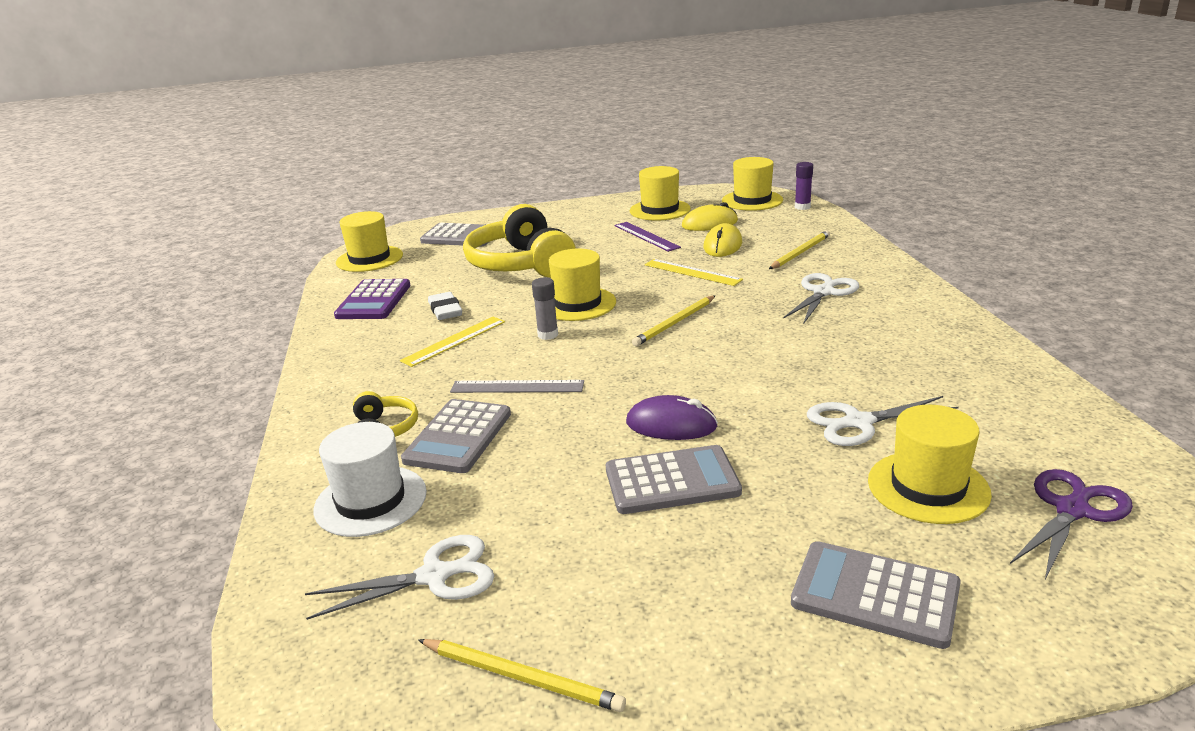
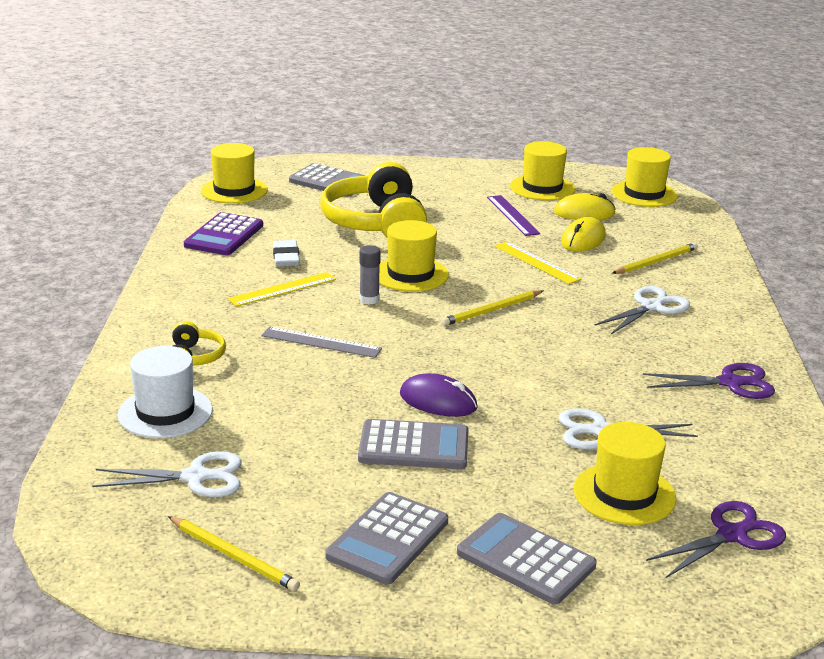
camera: 10 degrees right, 0 degrees up
grey calculator [401,399,511,473] -> grey calculator moved to [326,492,448,585]
purple glue stick [795,162,813,210] -> none
none -> purple scissors [643,363,775,399]

